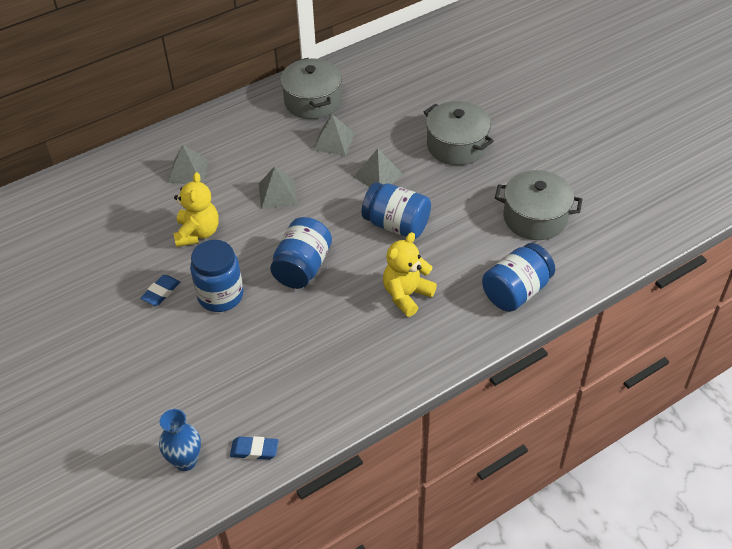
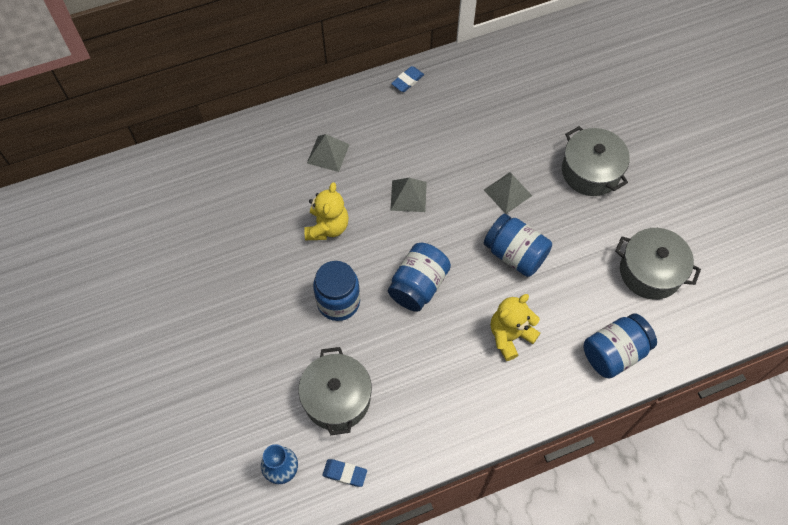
camera: 10 degrees right, 15 degrees up
blue eraser [140,275,180,306] -> blue eraser moved to [391,66,424,92]
grey pot [280,58,342,119] -> grey pot moved to [299,347,372,435]
grey pyramid [313,114,355,156] -> none

